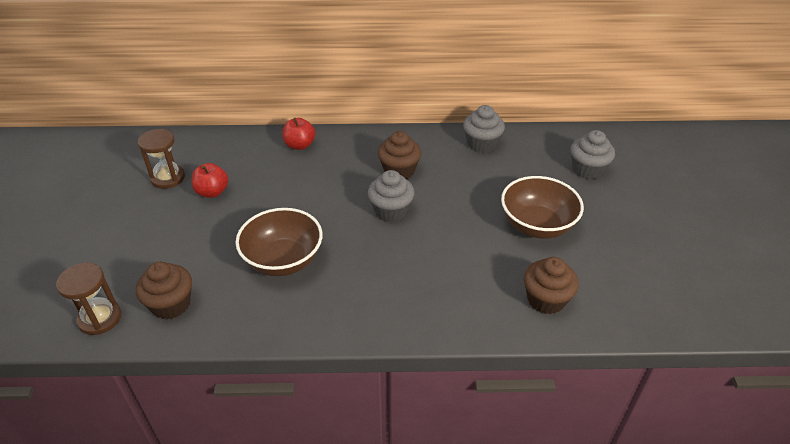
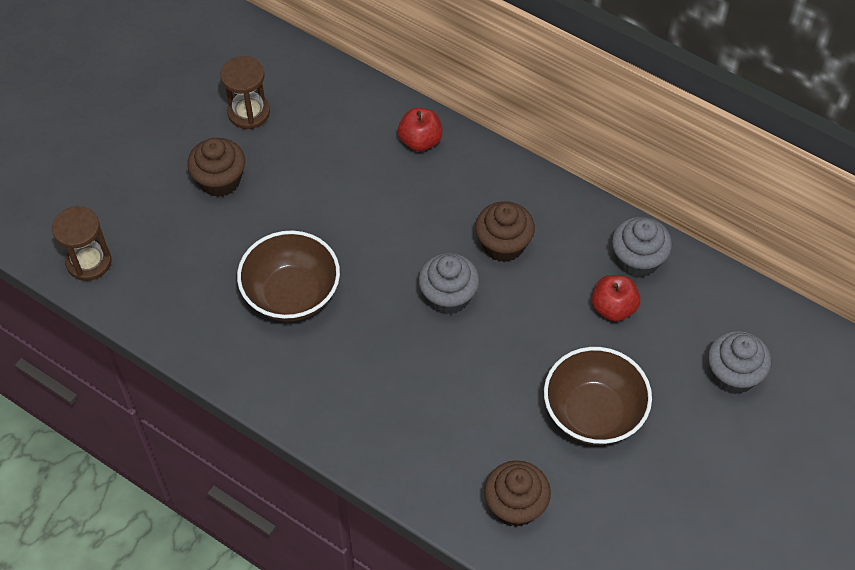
camera: 35 degrees right, 15 degrees up
brown cupcake [136,262,192,319] -> brown cupcake moved to [187,138,245,197]
red apple [192,163,228,198] -> red apple moved to [592,275,641,322]

